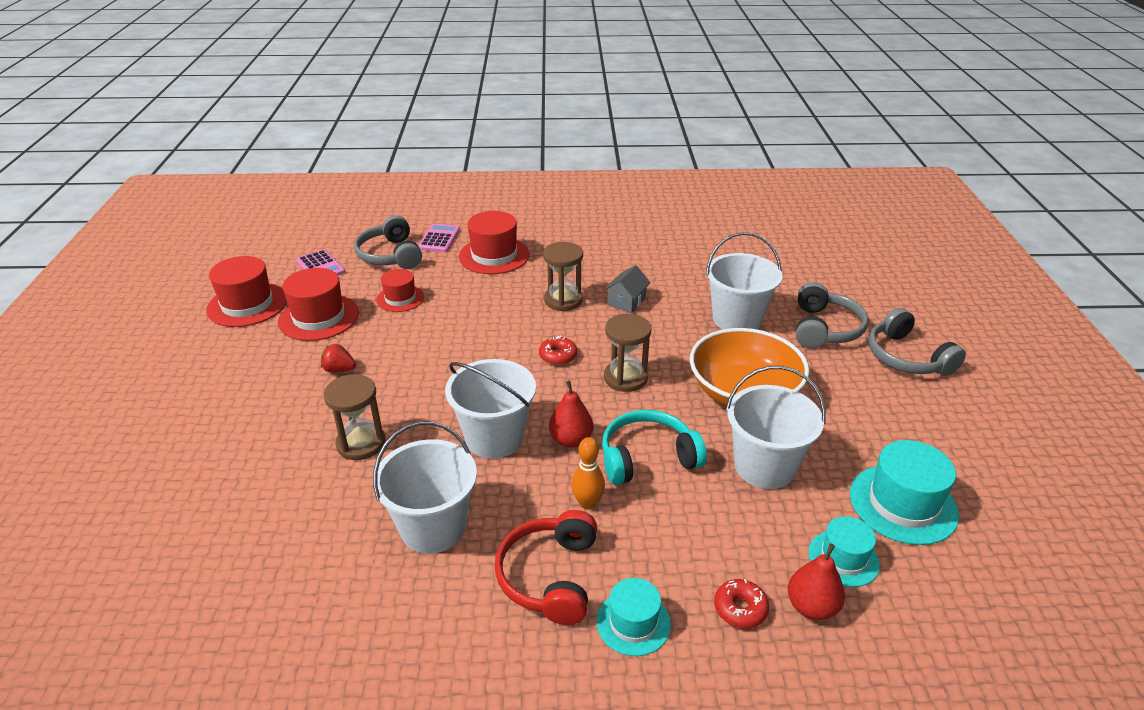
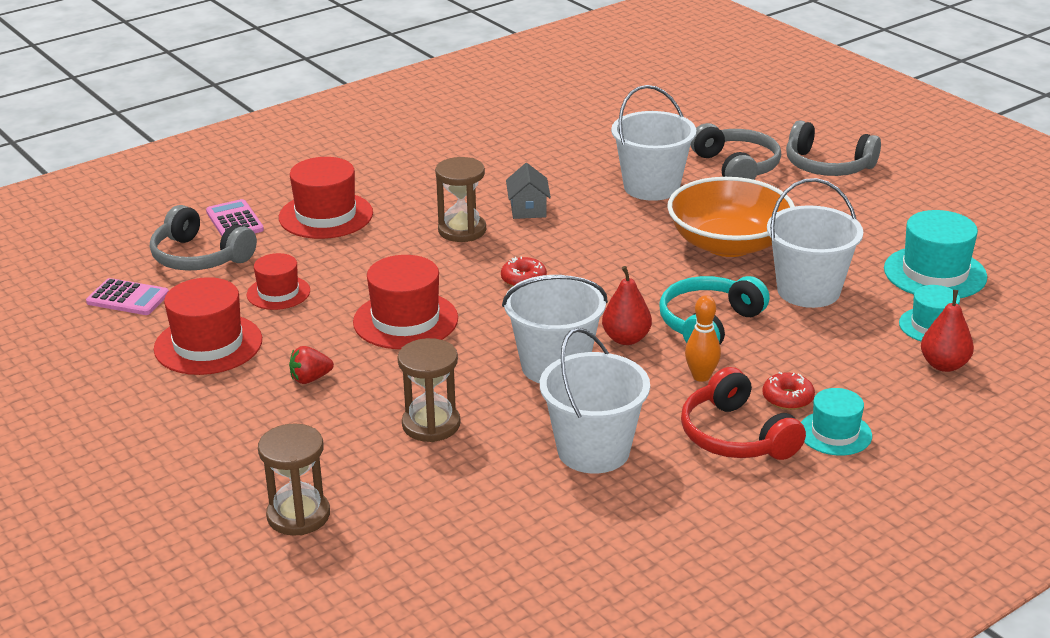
camera: 35 degrees left, 5 degrees down
red hat [206,256,287,327] -> red hat moved to [353,255,458,349]
brown hourglass [604,314,651,392] -> brown hourglass moved to [258,423,330,536]
red donut [714,579,769,628] -> red donut moved to [762,372,815,410]

